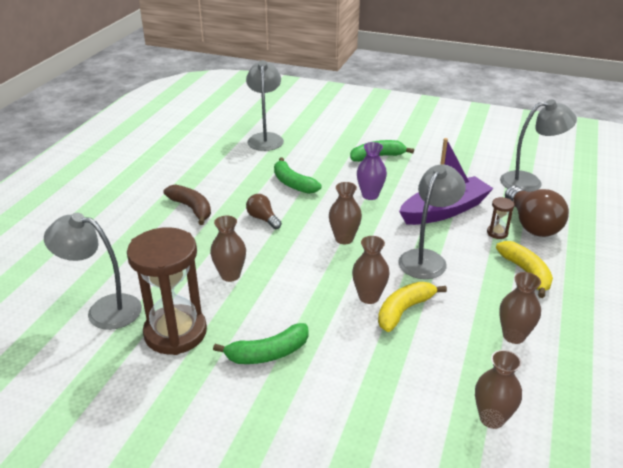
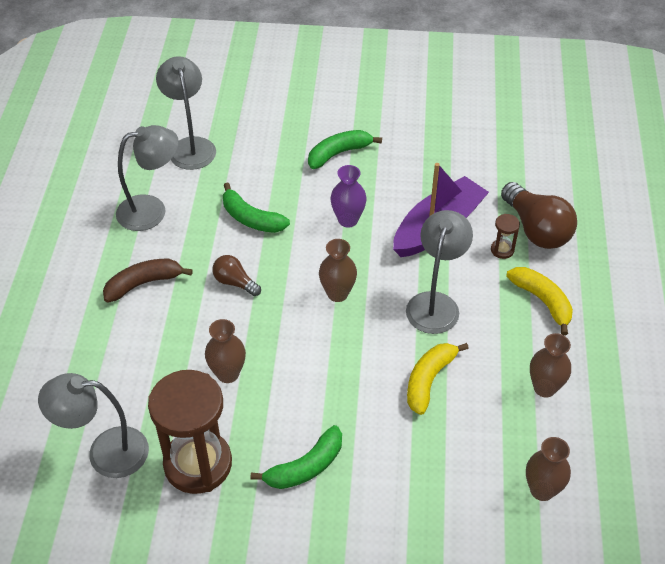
camera: 15 degrees left, 15 degrees up
brown banana [164,184,211,225] -> brown banana turned 60 degrees counterclockwise [103,258,193,303]
brown vase [352,236,390,304] -> none
grey lamp [500,99,577,192] -> grey lamp moved to [116,125,179,231]

